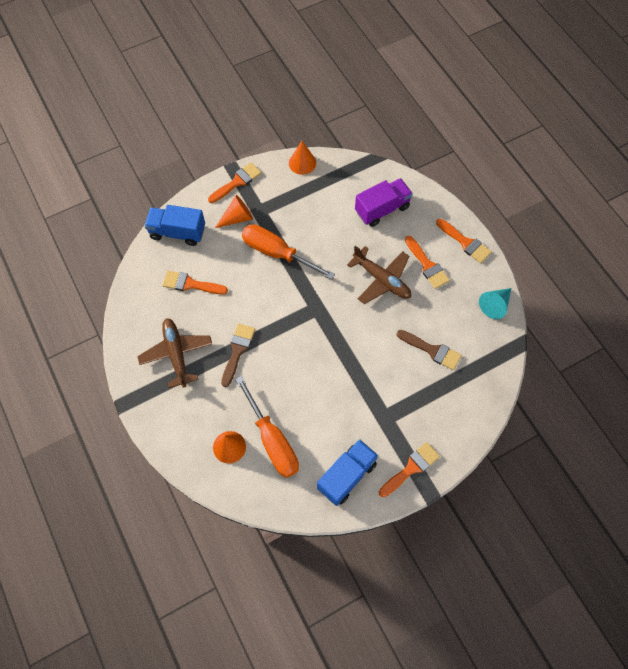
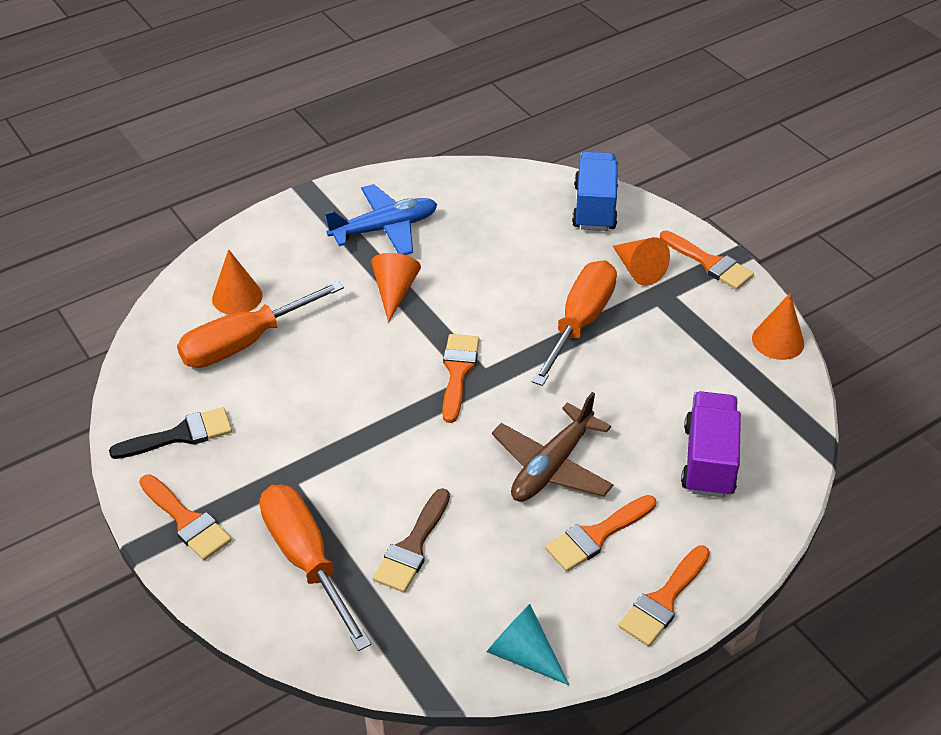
camera: 85 degrees right, 20 degrees down
brown plane [137,318,212,388] -> blue plane [324,184,437,255]
orange brush [162,271,228,294] -> orange brush moved to [442,334,480,423]
brown brush [221,324,255,387] -> orange cone [371,253,421,322]
blue truck [317,439,379,506] -> black brush [109,407,232,459]
purple truck [355,178,413,227] -> purple truck turned 135 degrees counterclockwise [681,391,741,498]
none -> orange screwdriver [259,484,371,651]

